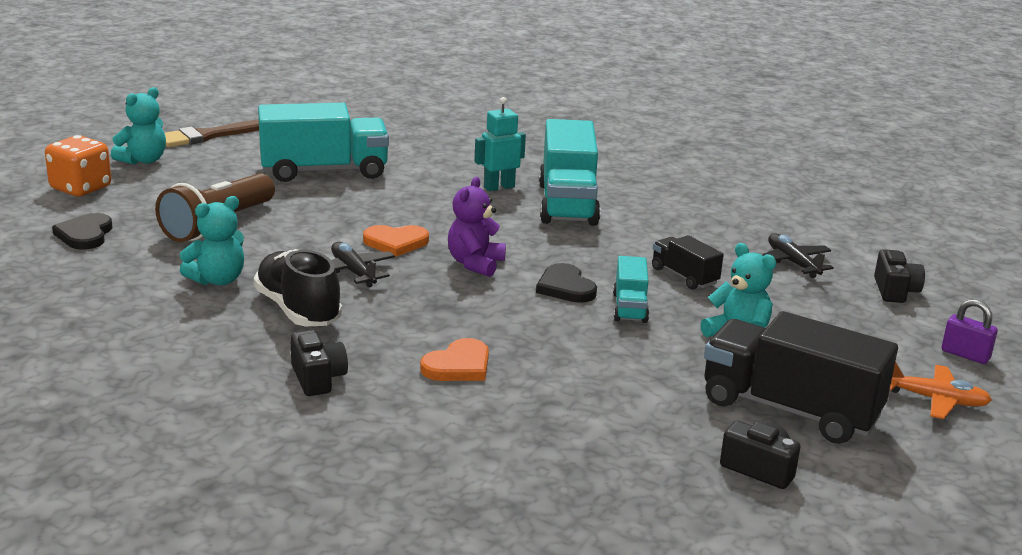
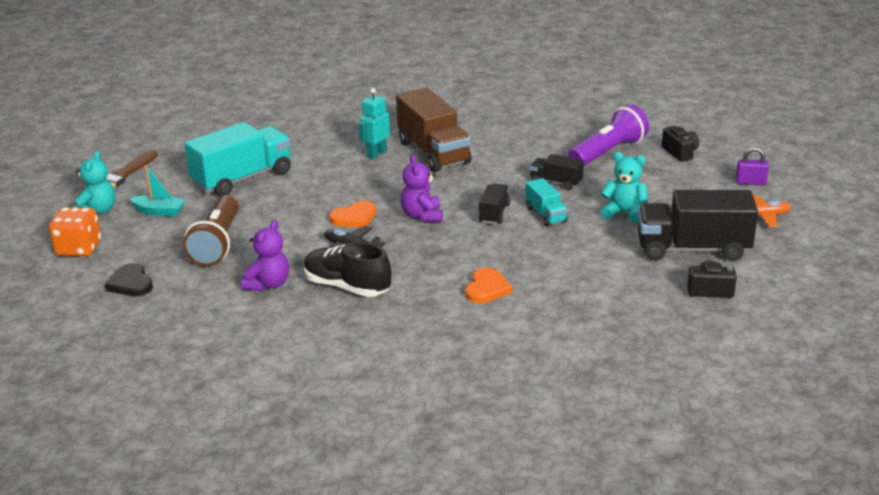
camera: 25 degrees left, 5 degrees up
turquoise teddy bear [180,196,244,286] -> purple teddy bear [241,220,289,291]
black camera [290,330,348,396] -> none
black heart [536,263,597,303] -> black truck [479,183,511,224]
turquoise truck [539,119,601,226] -> brown truck [396,88,472,172]
black plane [762,233,834,278] -> purple flashlight [568,104,649,166]
none -> turquoise boat [129,165,185,217]

